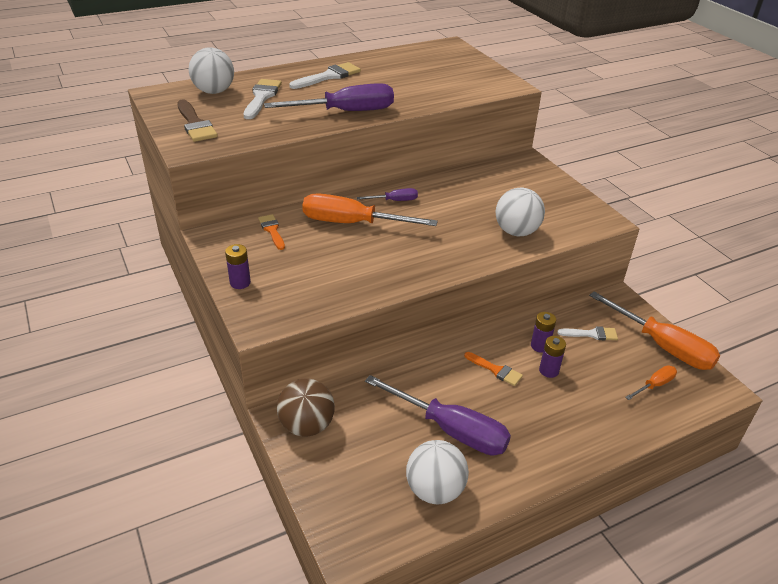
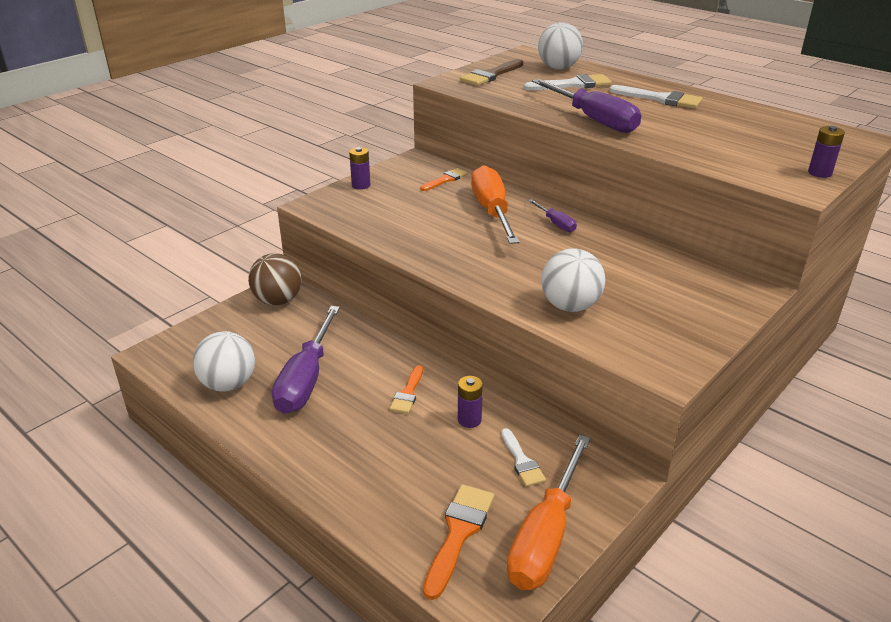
camera: 70 degrees right, 5 degrees down
purple battery [539,336,566,378] -> purple battery moved to [808,126,845,178]
orange screwdriver [625,366,677,400] -> orange brush [423,484,494,600]

